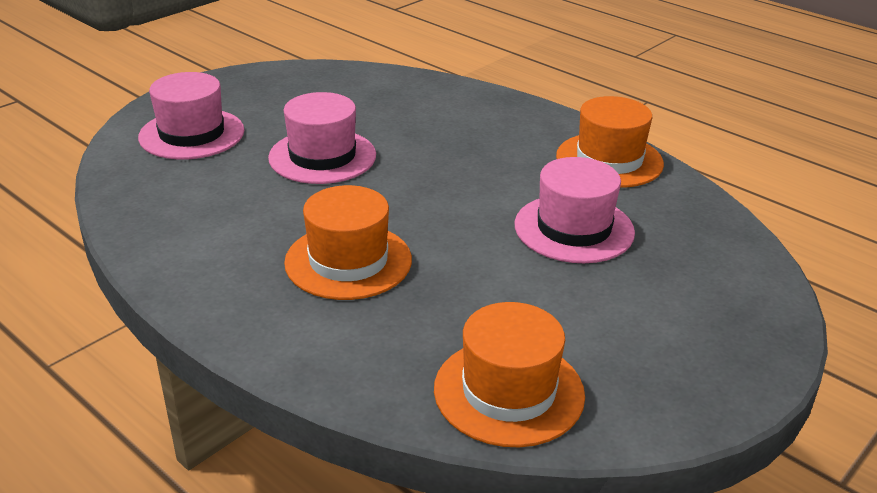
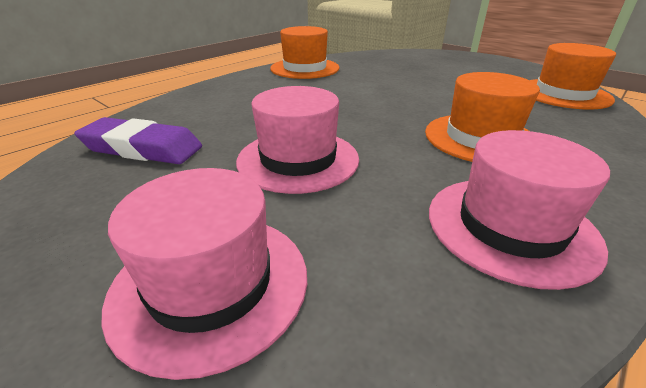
camera: 90 degrees left, 0 degrees up
pink hat [515,157,635,263] -> pink hat moved to [429,130,610,290]
none -> purple eraser [74,117,202,164]

